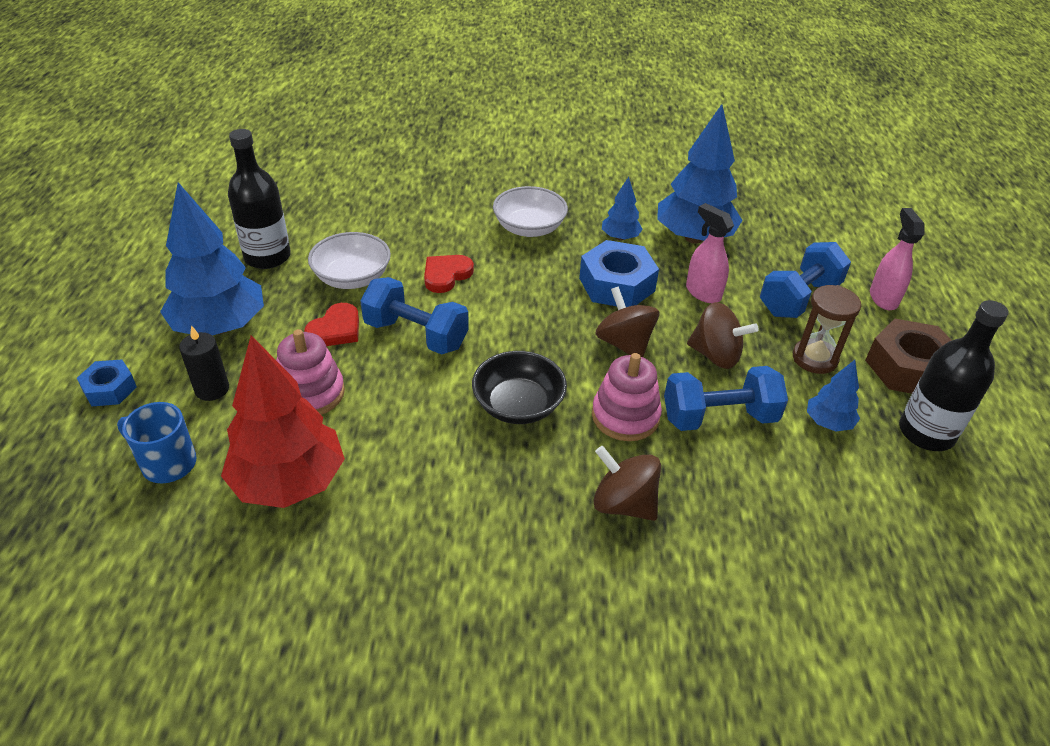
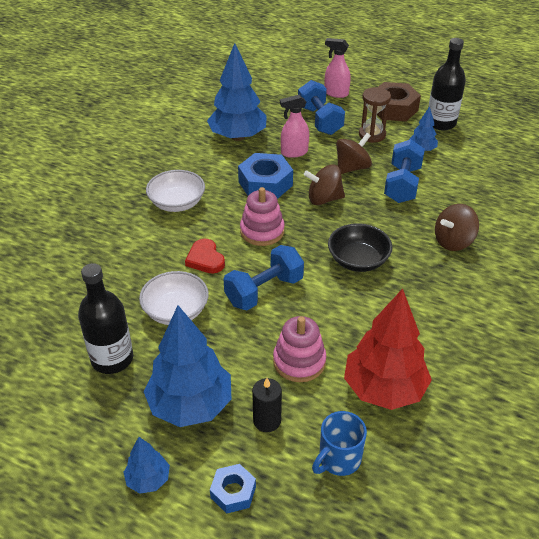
camera: 65 degrees left, 0 degrees up
red heart [304,303,359,346] -> none
pink stacking toy [592,353,662,441] -> pink stacking toy moved to [240,187,285,246]
blue tree [602,177,643,241] -> blue tree moved to [123,437,170,494]

